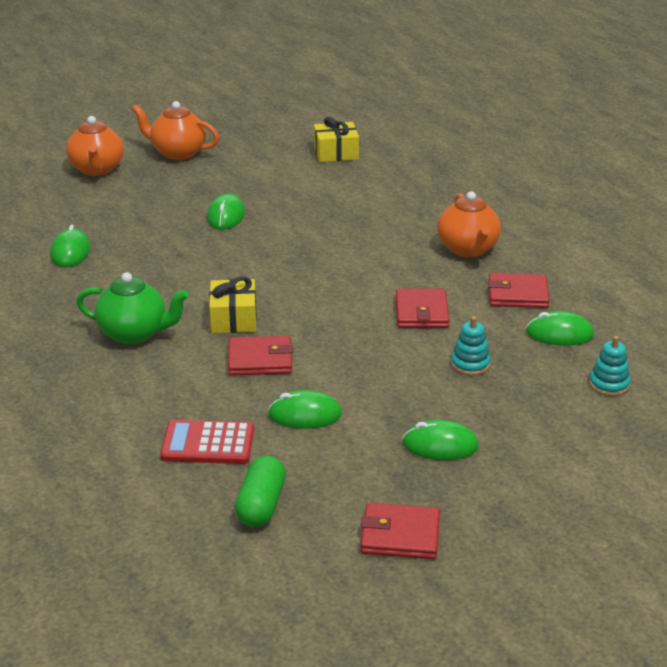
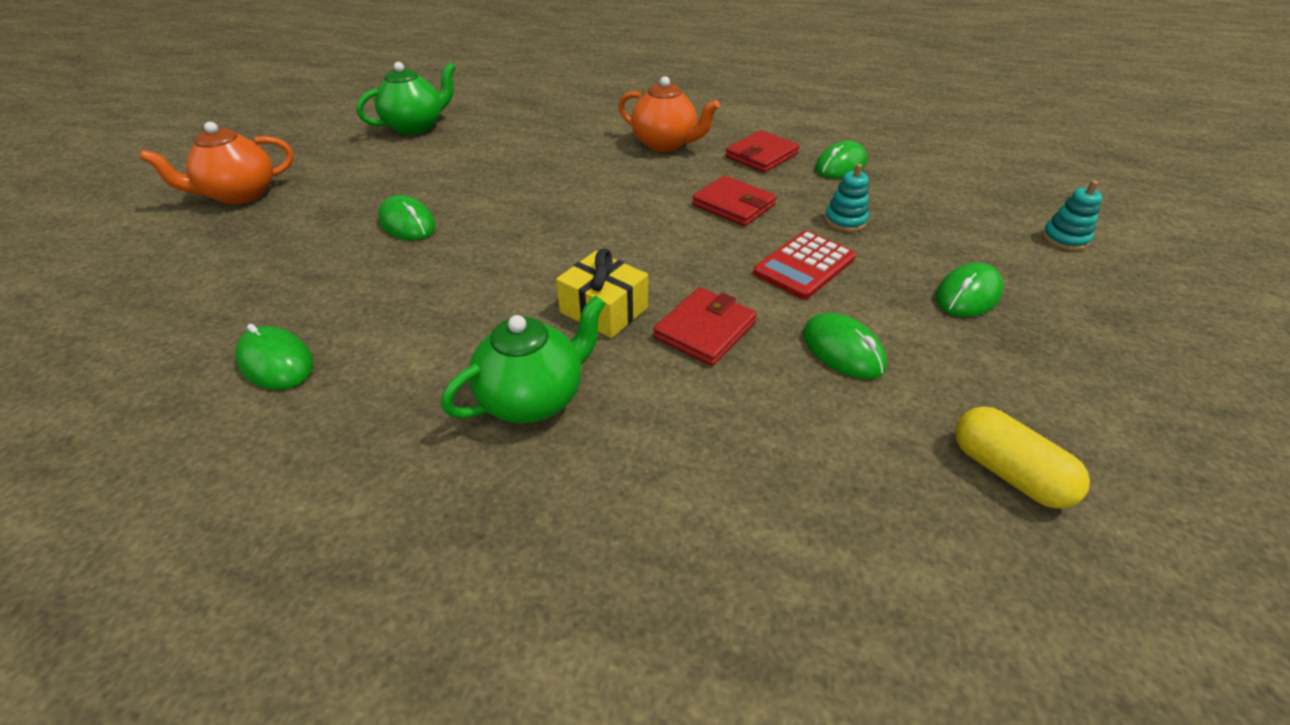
camera: 50 degrees left, 10 degrees up
orange teapot [66,116,124,176] -> none
red calculator [160,420,254,464] -> red calculator moved to [753,231,856,299]
green capsule [235,456,286,527] -> yellow capsule [955,407,1090,509]
green mouse [268,390,342,429] -> green mouse turned 75 degrees counterclockwise [803,313,887,379]
yellow gift [314,117,359,162] -> green teapot [356,62,456,135]
red wallet [361,503,440,559] -> none
turquoise stacking toy [589,336,630,396] -> turquoise stacking toy moved to [1042,181,1103,251]

